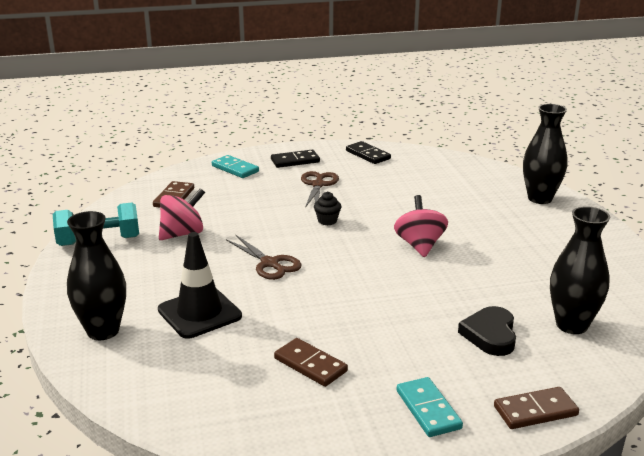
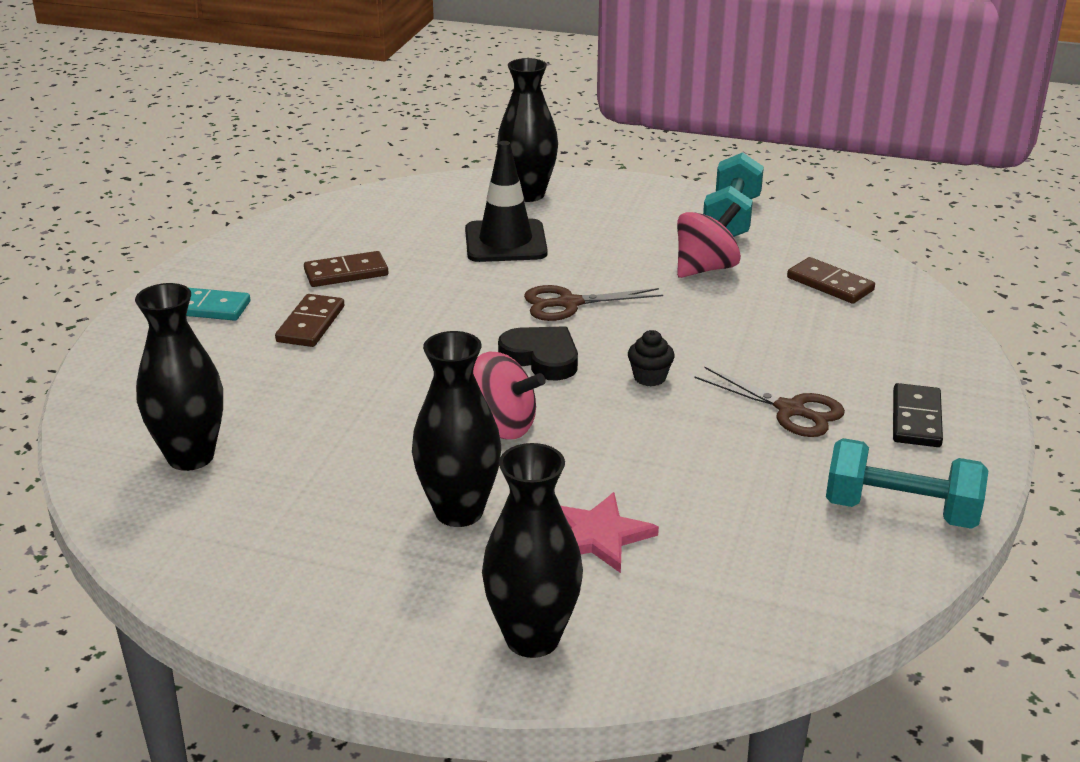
camera: 120 degrees right, 5 degrees up
pink spinning top [159,188,205,240] -> pink spinning top turned 120 degrees counterclockwise [677,202,741,278]
turquoise domino [212,155,259,178] -> none
black domino [346,141,391,164] -> turquoise dumbbell [826,438,988,529]
black heart [458,306,516,356] -> black heart moved to [498,326,578,380]
brown domino [494,387,579,429] -> brown domino moved to [275,294,344,347]
none -> black vase [412,331,501,527]
none -> pink star [561,492,659,573]

